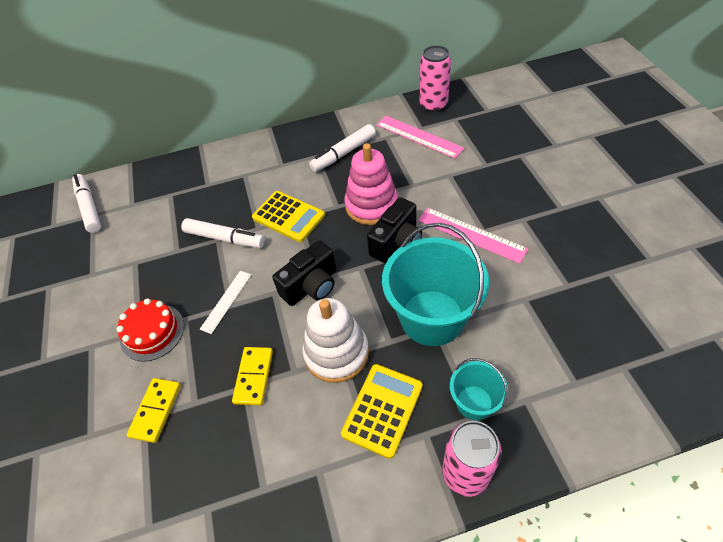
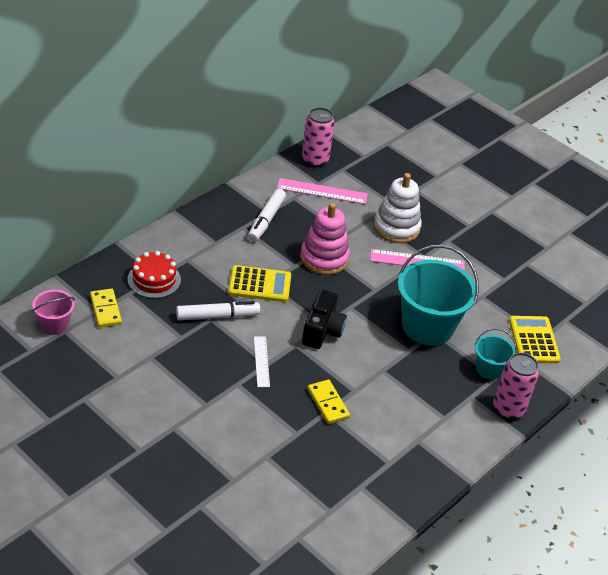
camera: 40 degrees left, 10 degrees down
white marker [72,174,101,233] -> pink bucket [32,290,75,335]
red cake [116,298,184,362] -> red cake moved to [127,251,181,298]
yellow domino [127,378,181,443] -> yellow domino moved to [90,289,122,328]
white stacking toy [302,298,369,383] -> white stacking toy moved to [374,173,422,243]
yellow calculator [341,364,423,459] -> yellow calculator moved to [509,316,561,364]
black camera [367,197,422,263] -> none

